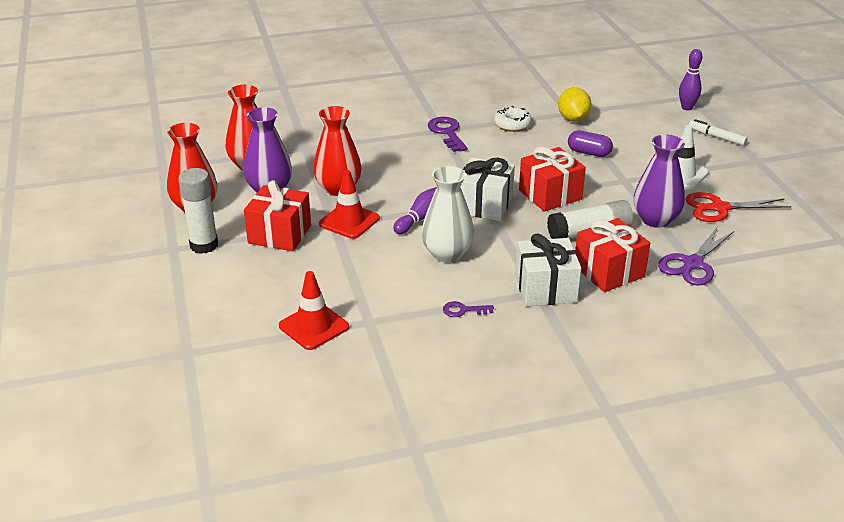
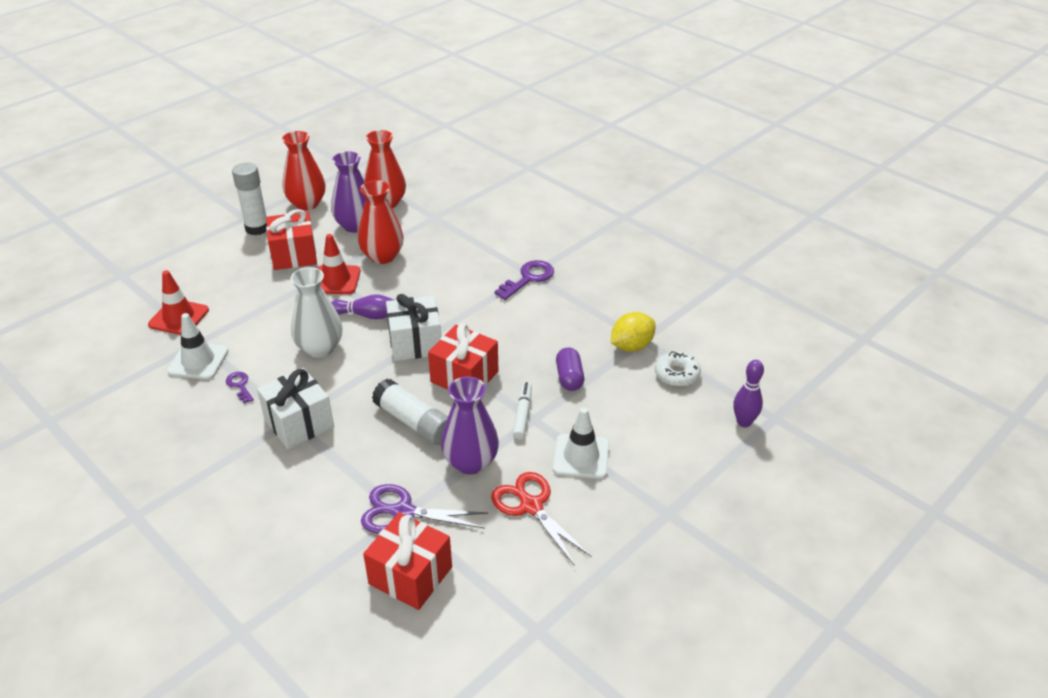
camera: 60 degrees right, 5 degrees up
white donut [494,106,532,132] -> white donut moved to [655,351,701,387]
red gift [575,218,650,292] -> red gift moved to [363,512,452,610]
white marker [688,119,748,146] -> white marker moved to [513,381,532,440]
none -> white traffic cone [167,313,228,380]

